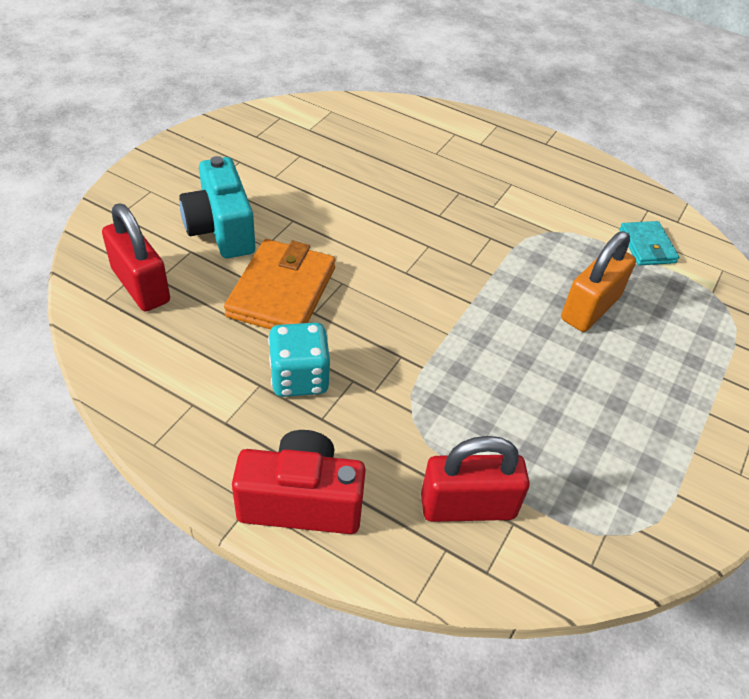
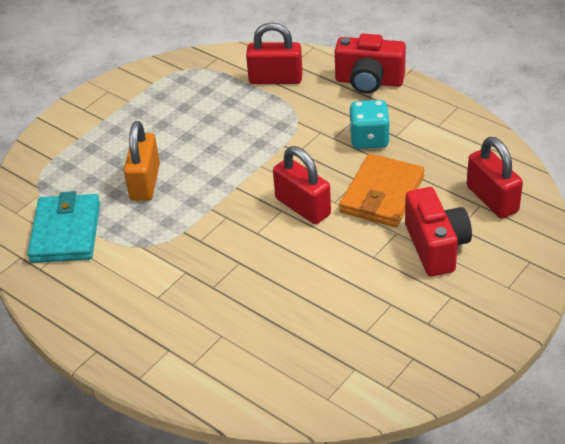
camera: 165 degrees left, 5 degrees down
turquoise camera [179,156,255,258] -> red camera [405,187,472,276]
orange padlock [561,231,636,332] -> orange padlock turned 45 degrees counterclockwise [124,121,160,201]
turquoise wallet [619,221,679,266] -> turquoise wallet [27,191,100,263], size x1.72
none -> red padlock [273,146,331,224]

